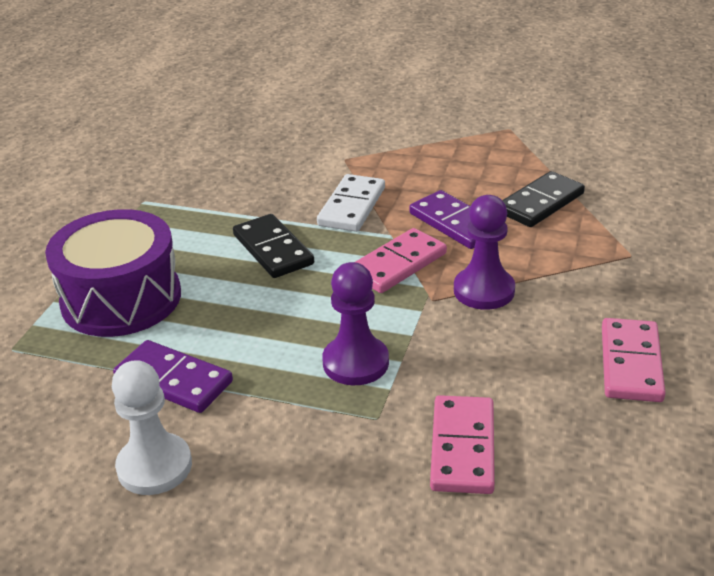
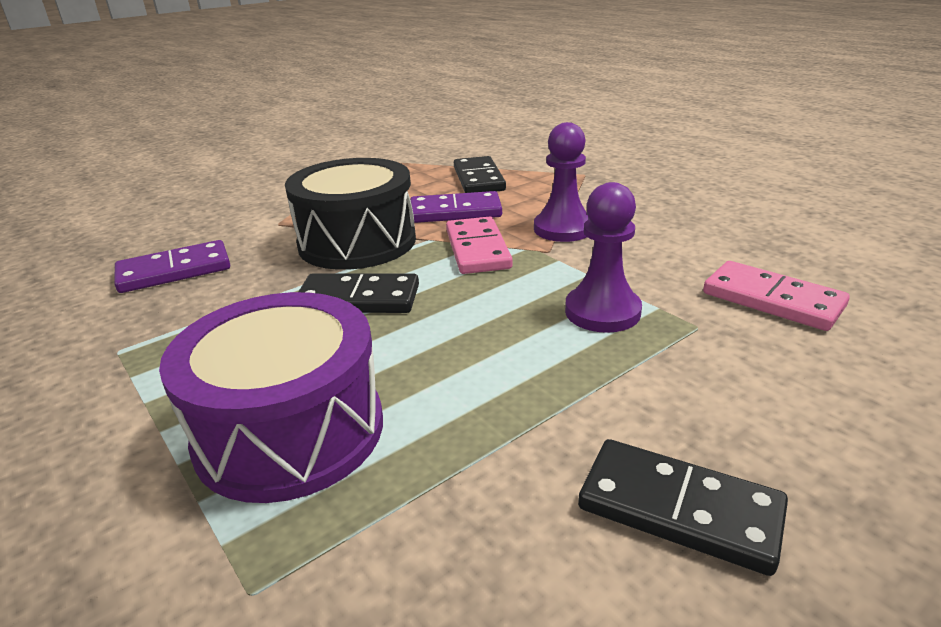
camera: 55 degrees left, 5 degrees down
white pawn [112,360,192,495] -> black domino [578,439,788,576]
purple domino [113,340,233,413] -> purple domino moved to [114,240,230,293]
white domino [317,174,385,232] -> black drum [285,158,416,270]
pink domino [602,318,666,402] -> none

